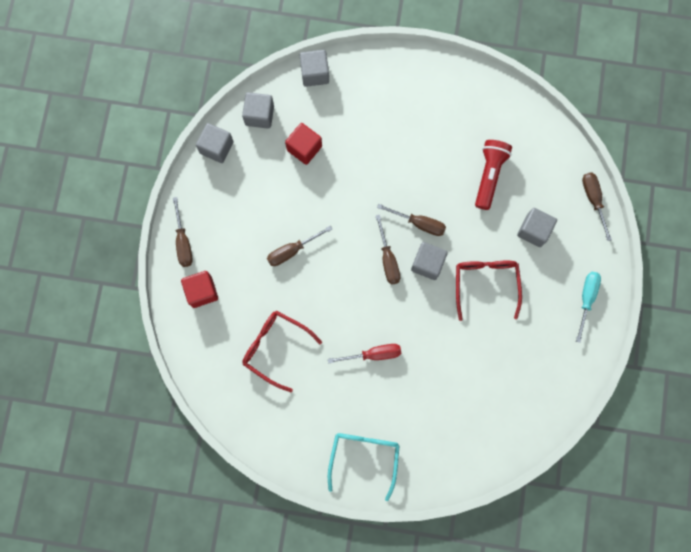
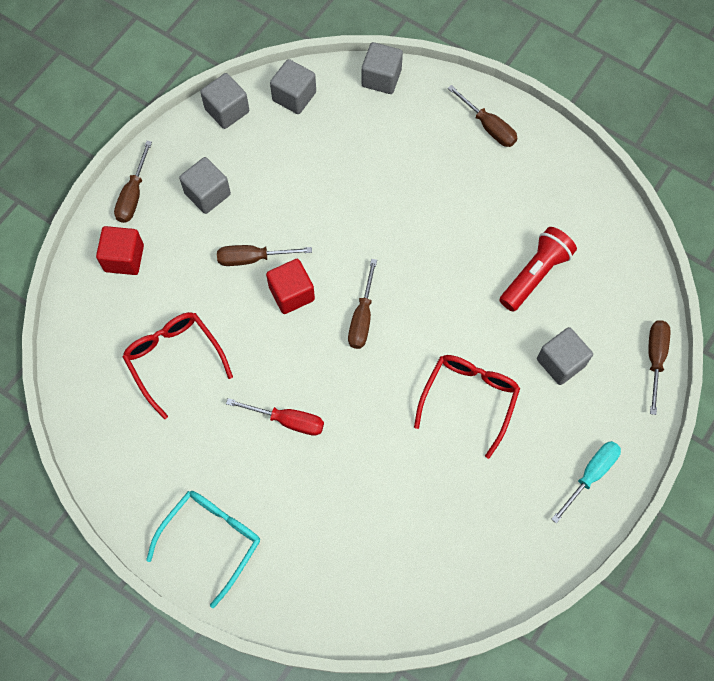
camera: 25 degrees right, 10 degrees down
red cube [285,123,322,165] -> red cube moved to [266,259,315,314]
brown screwdriver [377,204,446,236] -> brown screwdriver moved to [448,85,517,147]
grey cube [411,242,448,280] -> grey cube moved to [179,157,231,214]

